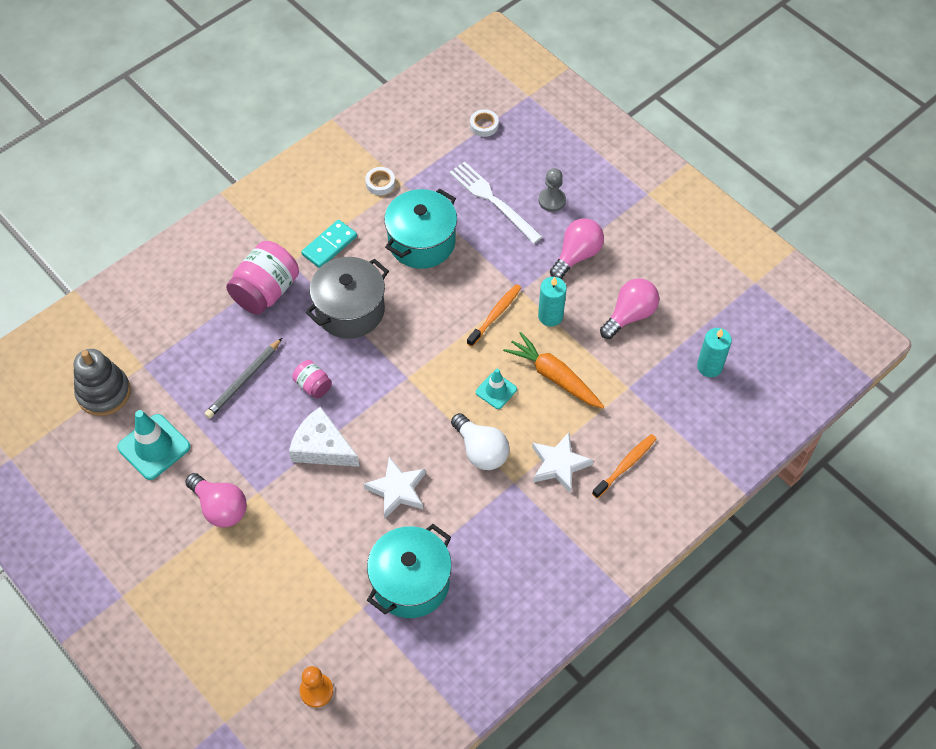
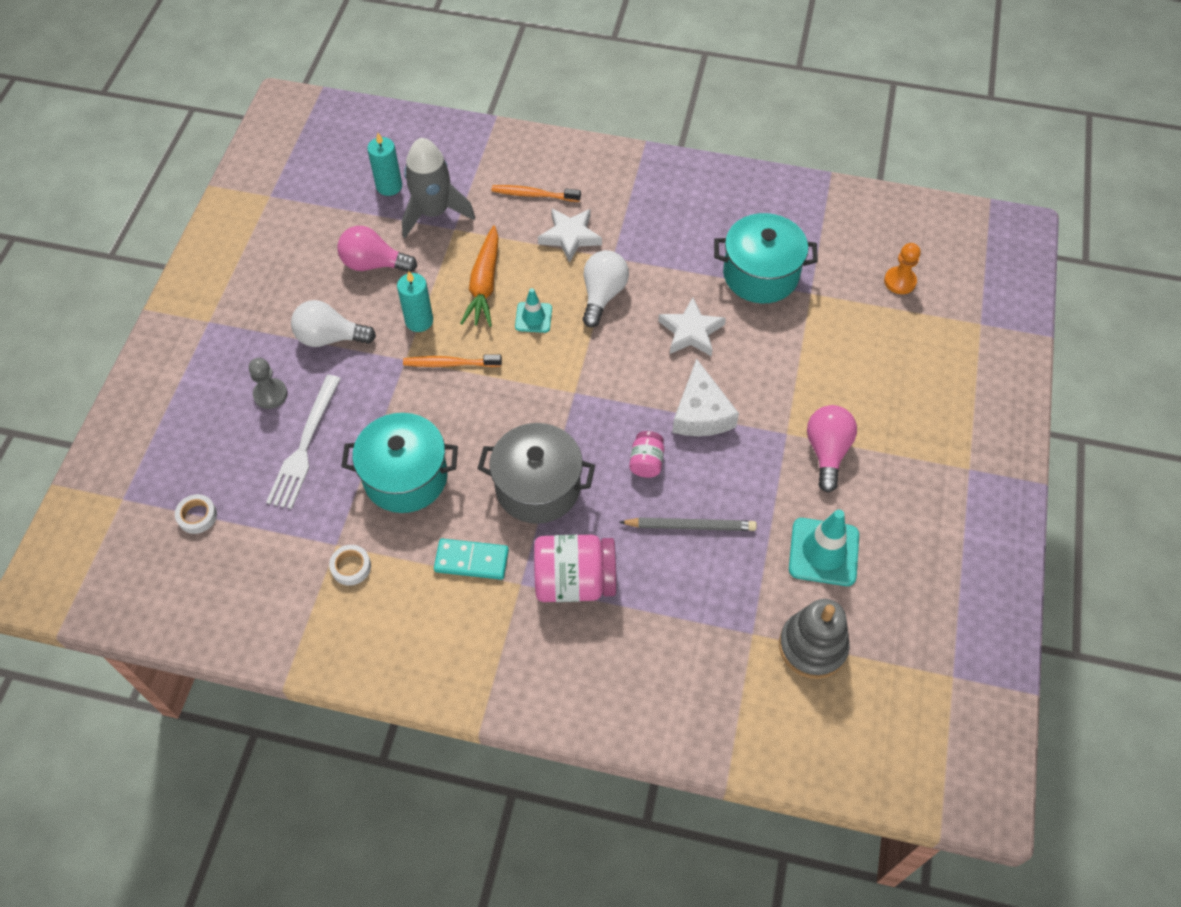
camera: 125 degrees left, 0 degrees up
pink light bulb [550,218,604,279] -> white light bulb [291,300,376,347]
none -> grey rocket [402,138,475,238]

